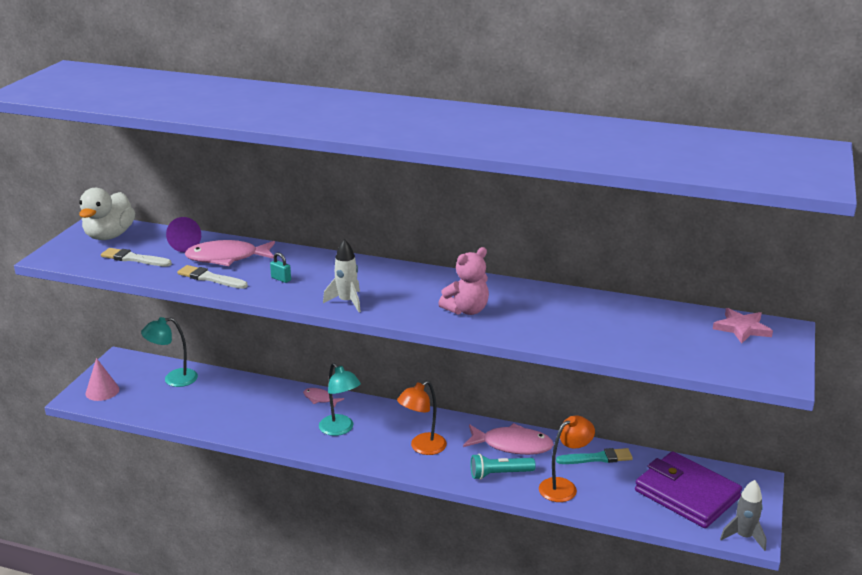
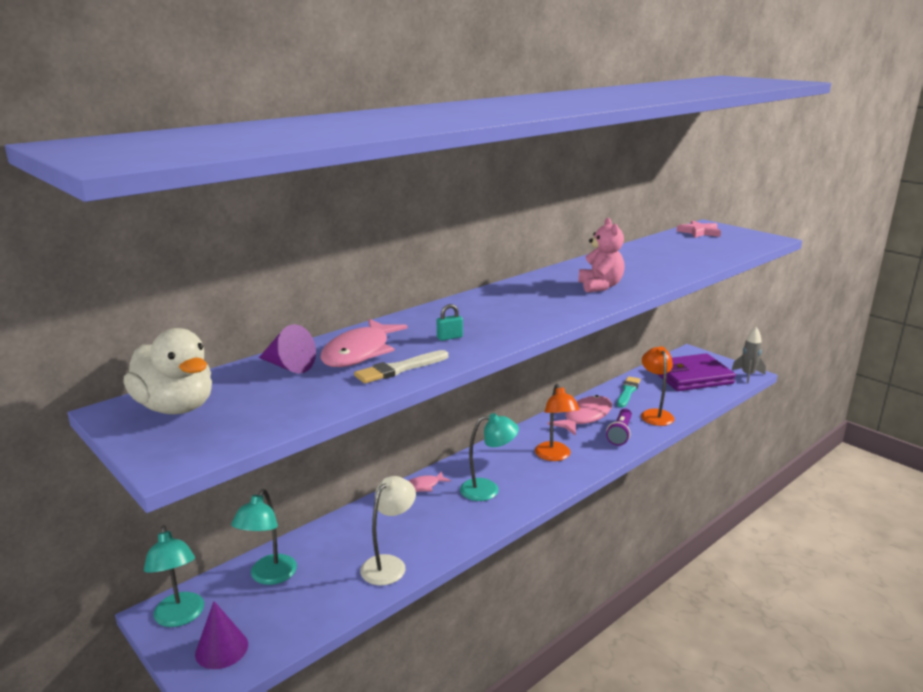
camera: 60 degrees left, 5 degrees down
pink cone [85,358,119,401] -> purple cone [195,601,248,669]
white brush [101,248,172,267] -> none
white rocket [323,239,361,312] -> none
turquoise flashlight [470,454,536,480] -> purple flashlight [606,408,632,446]
none -> turquoise lamp [144,525,204,627]
none -> white lamp [360,476,416,586]

